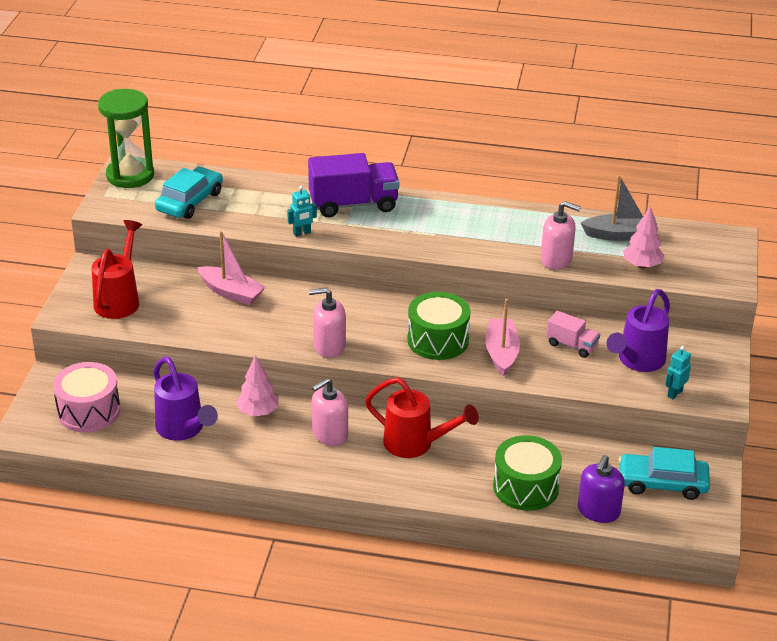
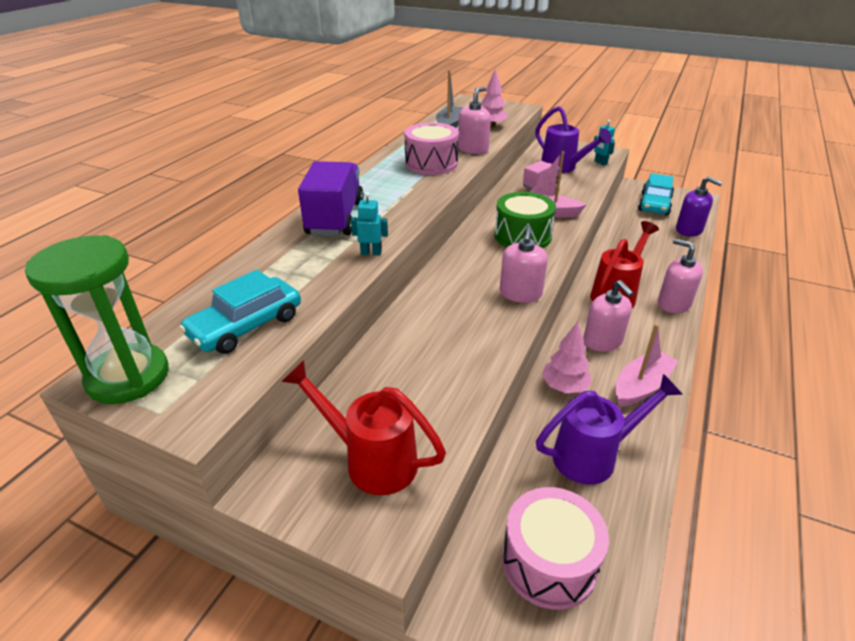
camera: 75 degrees left, 0 degrees up
turquoise car [155,167,223,219] -> turquoise car turned 90 degrees counterclockwise [179,270,301,354]
pink boat [197,231,265,305] -> pink boat moved to [615,324,678,407]
turquoise robot [287,186,317,237] -> turquoise robot turned 75 degrees counterclockwise [351,192,388,255]
green drum [493,435,562,511] -> none
none -> pink drum [404,123,459,175]
none -> pink soap dispenser [658,239,703,313]

